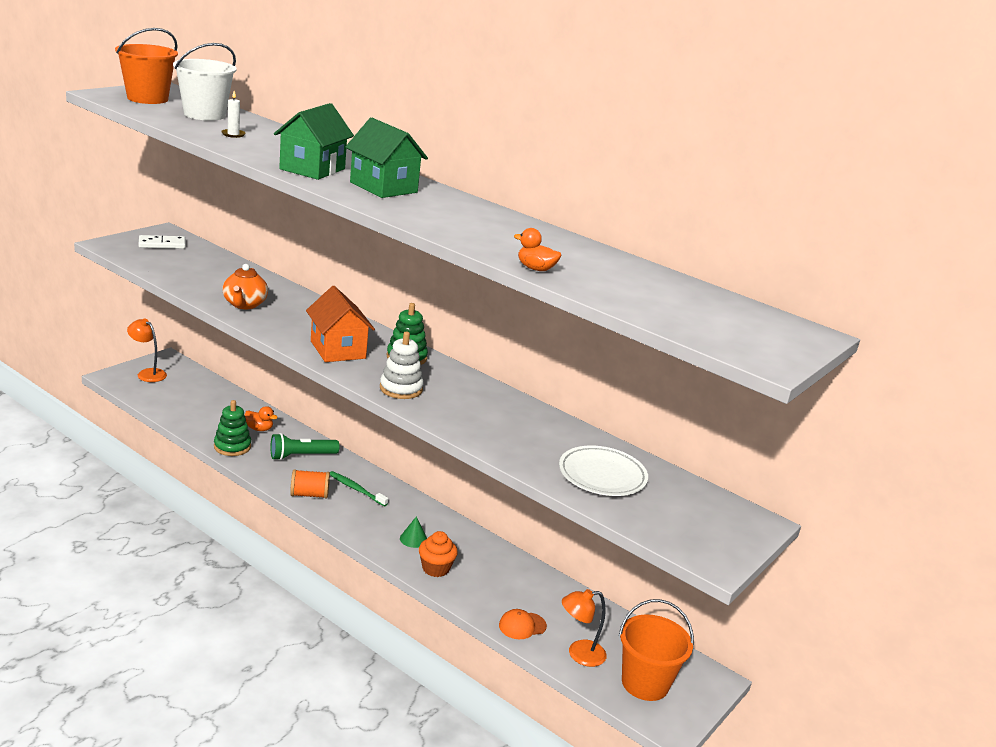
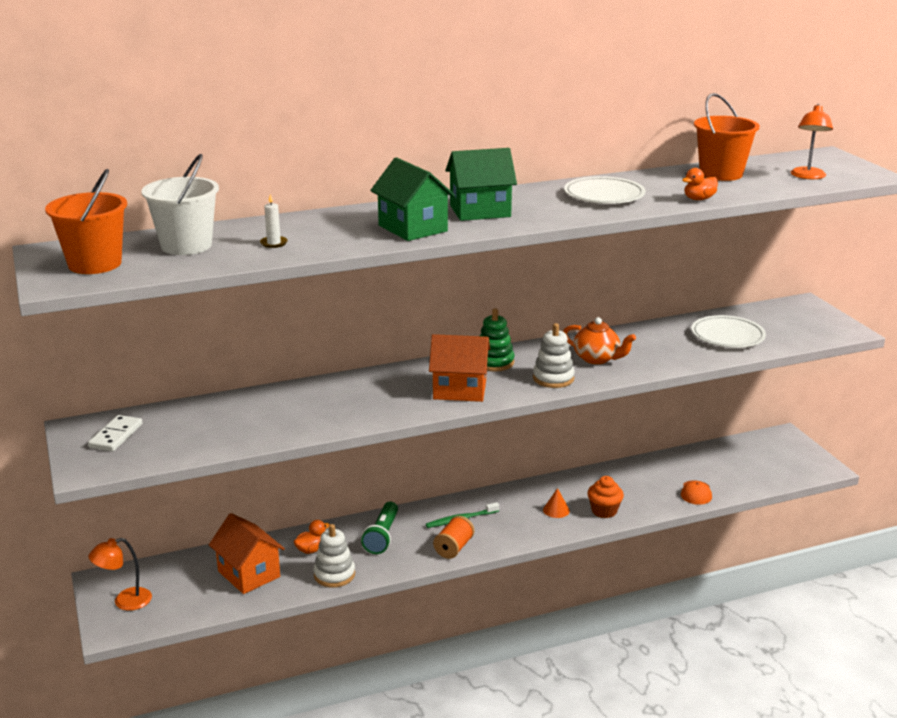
camera: 55 degrees left, 0 degrees up
green stacking toy [214,400,251,456] -> white stacking toy [313,524,355,587]
orange teapot [222,264,268,309] -> orange teapot moved to [563,317,636,364]
green cone [400,516,427,548] -> orange cone [543,488,570,518]
orange lamp [562,589,607,667] -> orange lamp moved to [791,104,833,179]
orange bucket [619,599,694,701] -> orange bucket moved to [694,93,760,181]
none -> orange house [209,513,285,594]
none -> white plate [564,176,646,204]

